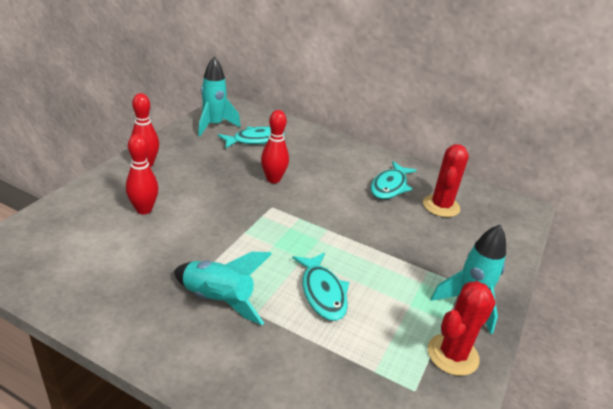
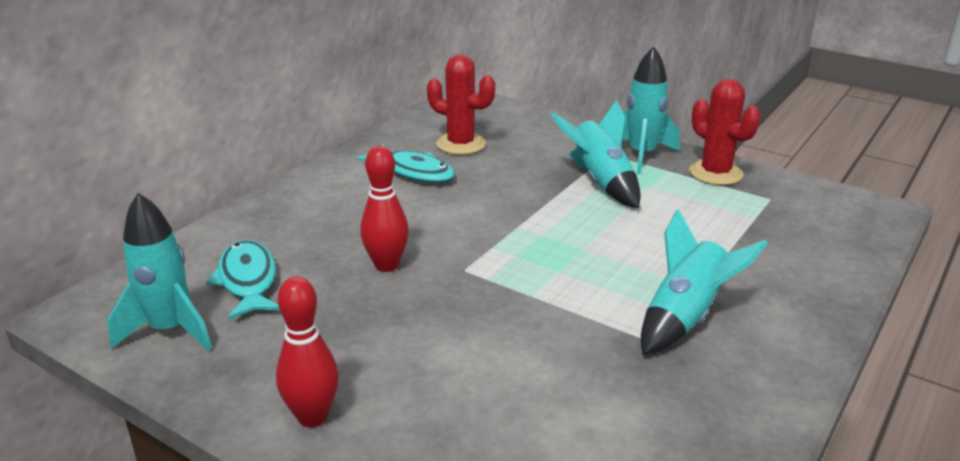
camera: 80 degrees left, 5 degrees down
red bowling pin [126,134,159,215] -> none
turquoise fish [292,253,349,321] -> none
none -> turquoise rocket [551,100,640,208]

